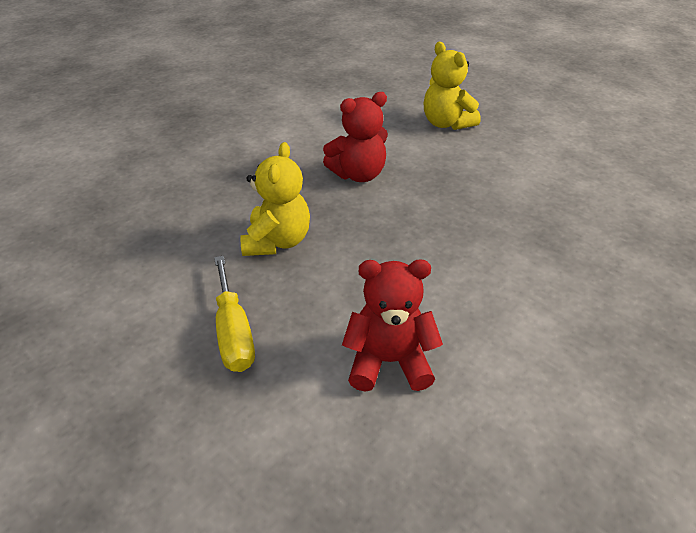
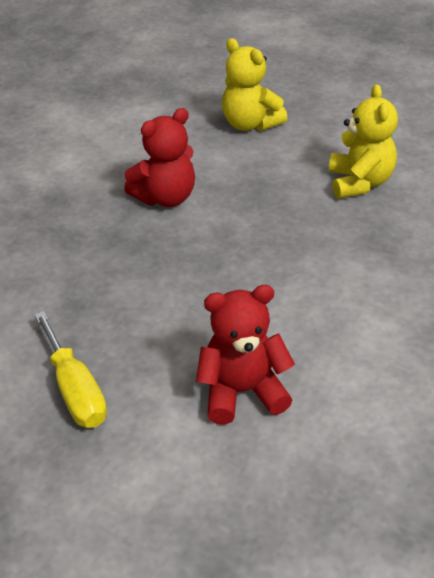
camera: 10 degrees left, 0 degrees up
yellow teddy bear [240,142,310,256] -> yellow teddy bear moved to [329,84,398,199]

